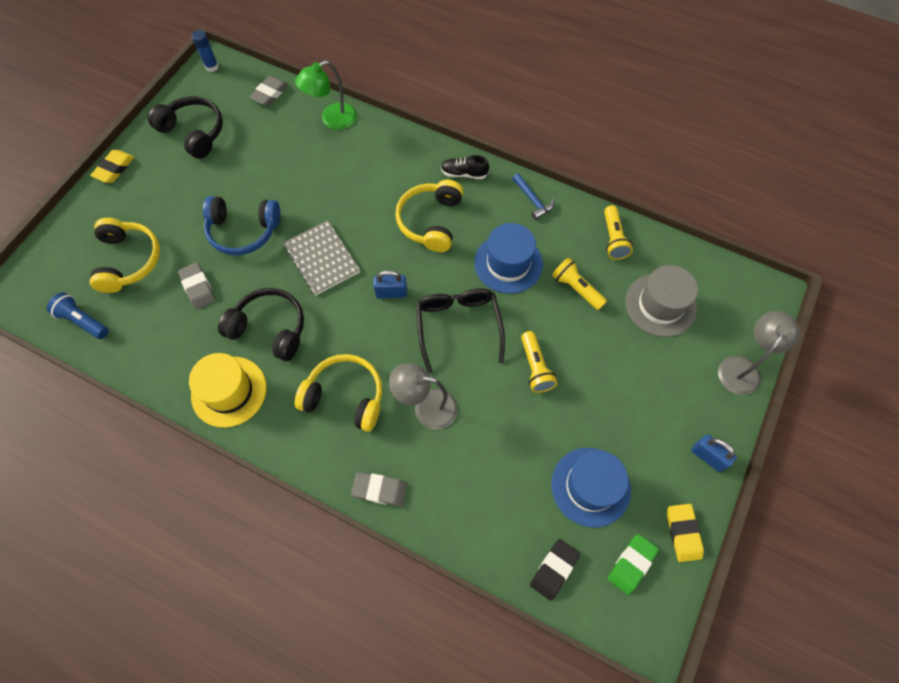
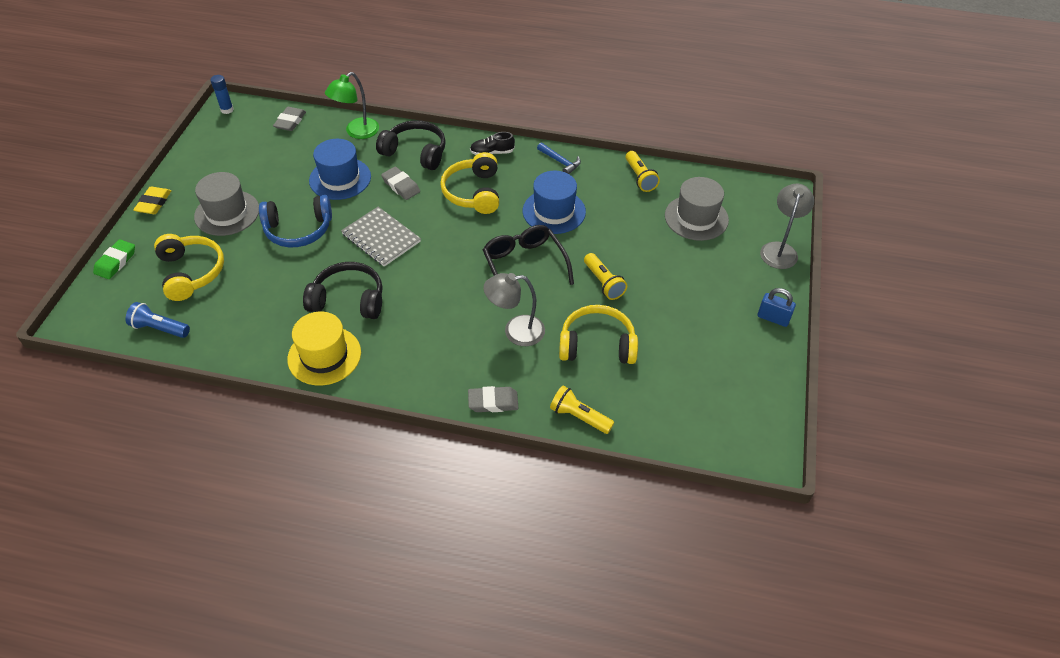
camera: 15 degrees left, 15 degrees down
black headphones [148,96,223,159] -> black headphones moved to [376,120,446,170]
grey eraser [178,262,215,310] -> grey eraser moved to [381,167,420,200]
yellow headphones [295,354,382,432] -> yellow headphones moved to [559,305,638,364]
blue padlock [373,270,407,299] -> none
black eraser [530,539,580,601] -> none
blue hat [551,448,631,528] -> blue hat moved to [309,139,371,200]
yellow flashlight [552,258,607,310] -> yellow flashlight moved to [550,386,614,434]
green eraser [608,534,659,595] -> green eraser moved to [93,239,135,279]
yellow eraser [667,504,704,562] -> none
none -> grey hat [194,172,259,236]

